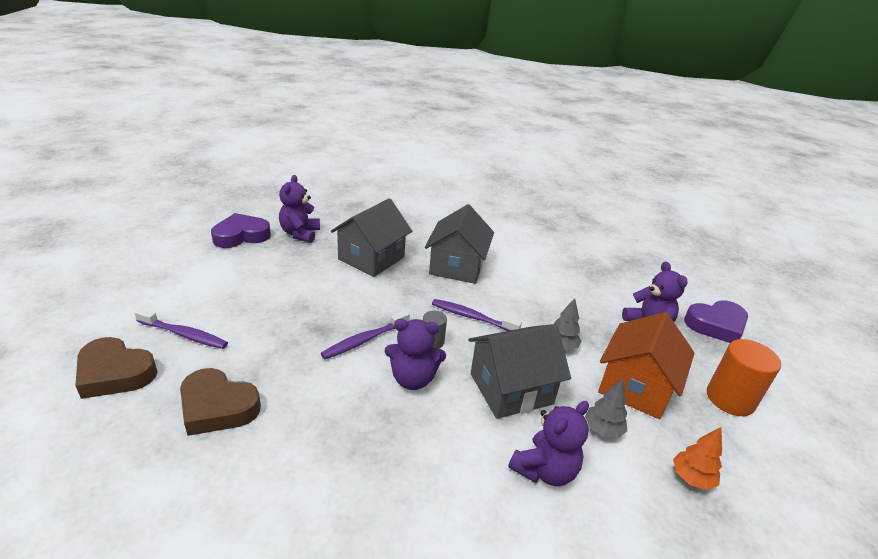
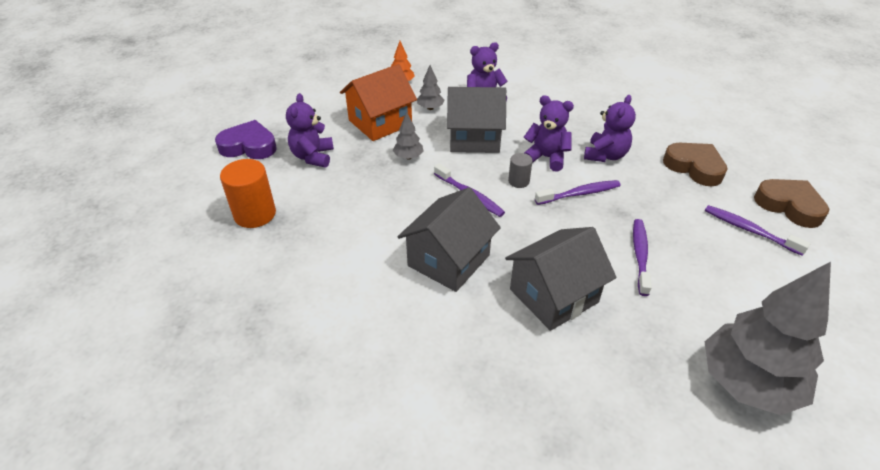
camera: 155 degrees left, 10 degrees up
purple heart [211,213,271,248] -> grey tree [705,262,831,415]
purple teddy bear [279,175,320,243] -> purple teddy bear moved to [584,95,636,162]
orange cylinder [707,339,781,416] -> orange cylinder moved to [220,159,276,228]
none -> purple toothbrush [633,219,652,296]

